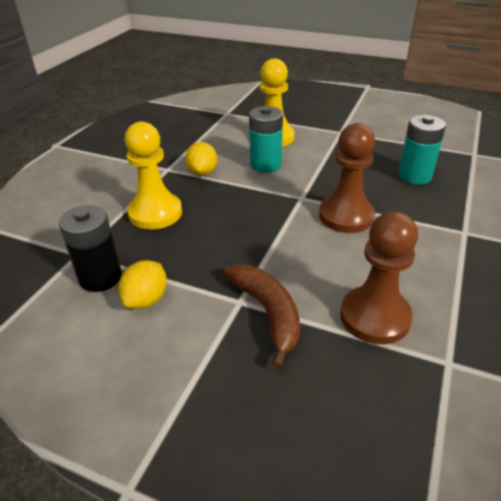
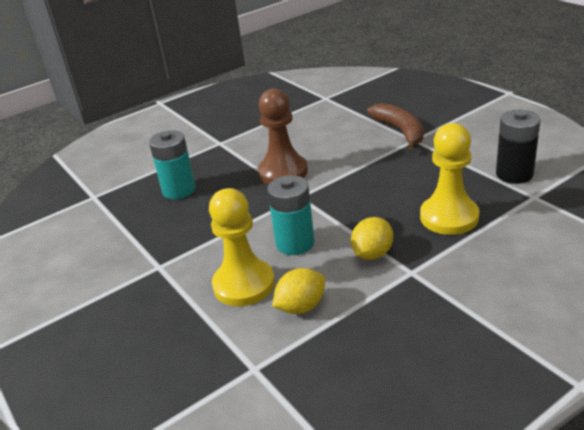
camera: 145 degrees left, 5 degrees down
yellow lemon [119,260,167,309] -> yellow lemon moved to [272,268,325,314]
brown banana [224,264,300,369] -> brown banana turned 150 degrees clockwise [367,103,424,150]
brown pawn [340,211,418,344] -> none

